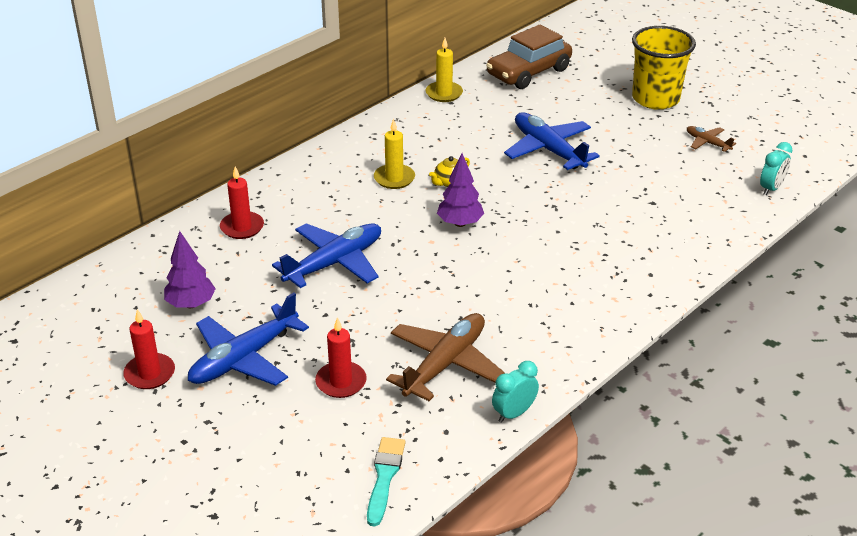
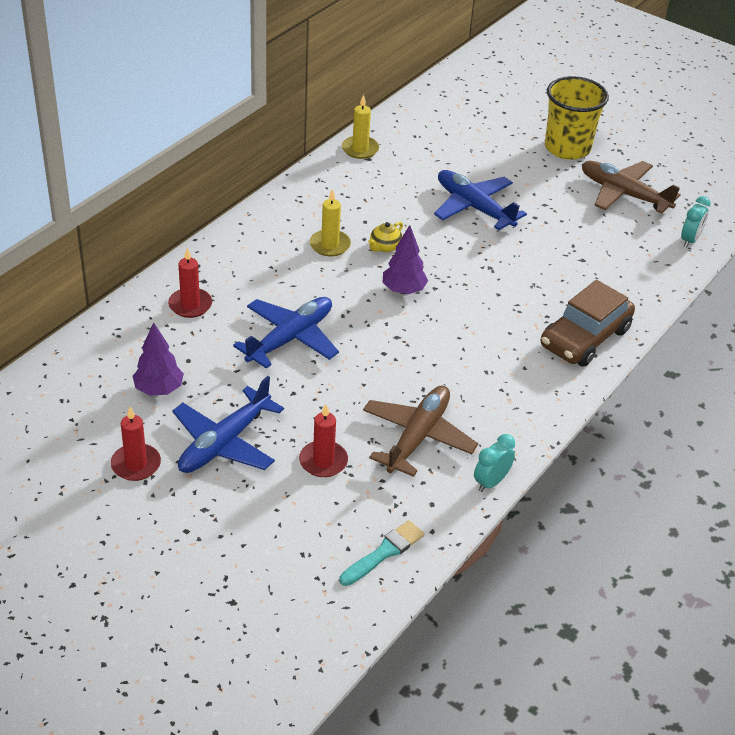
camera: 10 degrees left, 5 degrees up
turquoise brush [367,437,405,526] -> turquoise brush turned 45 degrees clockwise [339,520,424,586]
brown car [486,24,572,89] -> brown car moved to [541,280,635,367]
brown plane [687,126,736,152] -> brown plane [582,161,681,214], size x2.01

